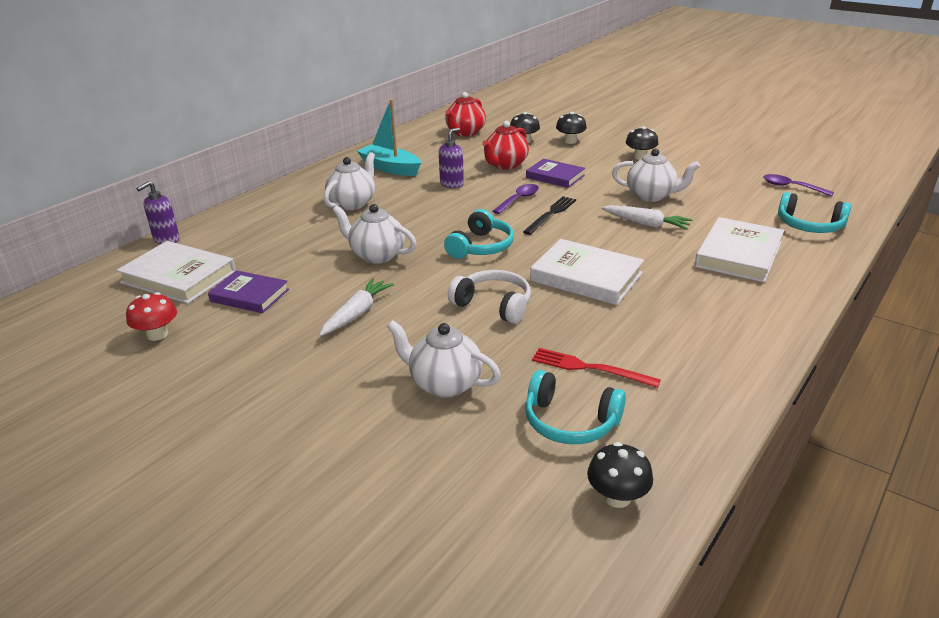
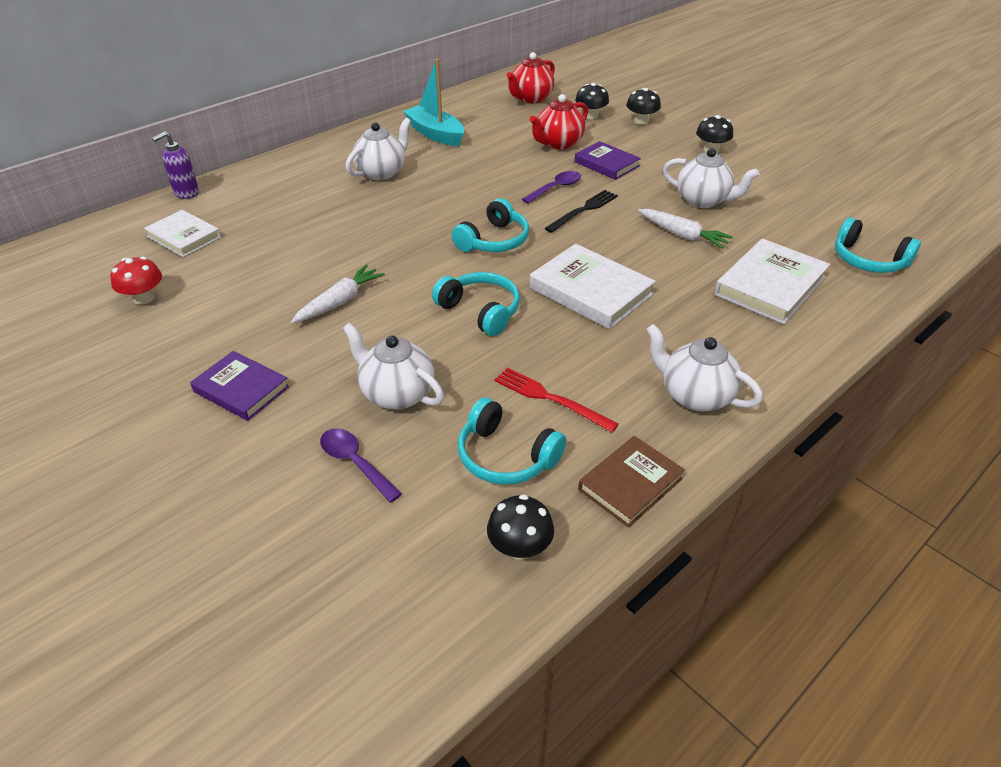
camera: 10 degrees right, 10 degrees up
white book [116,241,236,304] -> white book [144,210,221,257], size x0.66
purple book [208,270,289,313] -> purple book moved to [190,351,290,421]
white teapot [332,204,417,264] -> white teapot moved to [646,324,763,411]
purple soap dispenser [439,128,464,188] -> none
white headphones [448,270,531,324] -> turquoise headphones [432,272,520,336]
purple spoon [763,174,834,196] -> purple spoon moved to [320,428,402,503]
none -> brown book [578,436,685,528]

